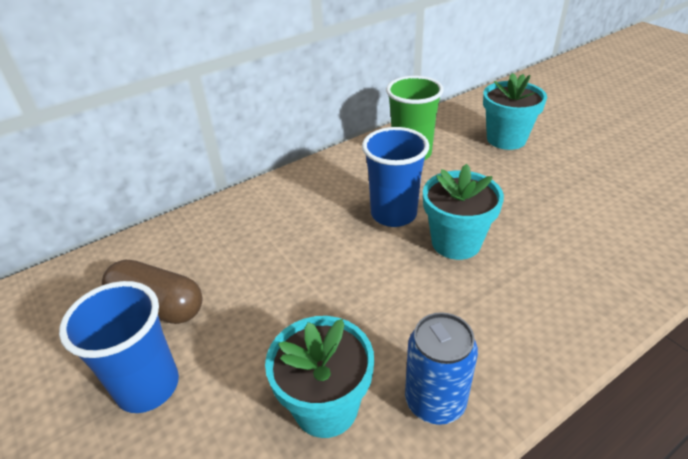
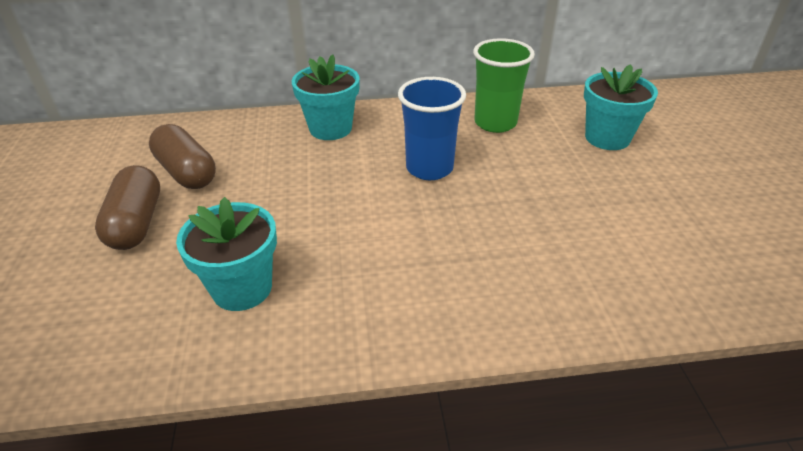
camera: 25 degrees right, 0 degrees up
blue cup [59,281,179,413] -> brown capsule [95,165,160,250]
blue can [405,312,478,425] -> none
turquoise flower pot [423,164,504,260] -> turquoise flower pot moved to [292,54,360,140]

